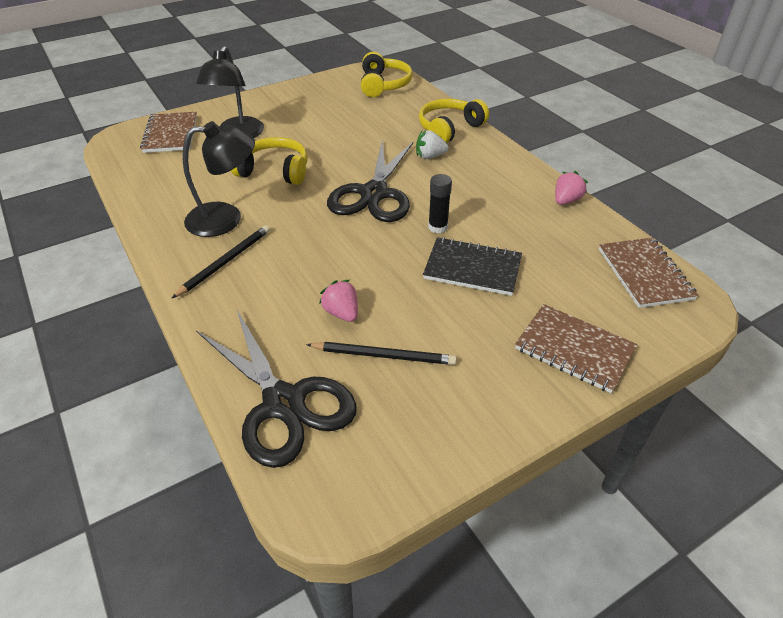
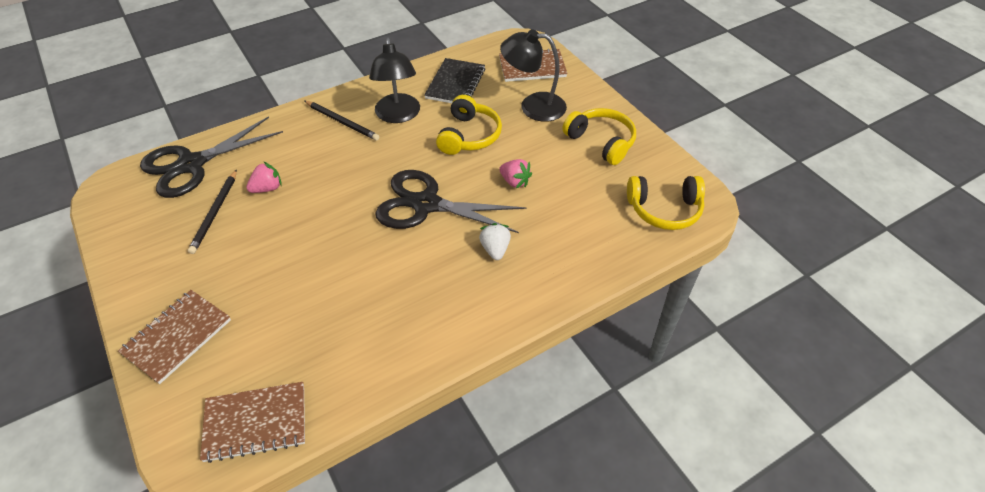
camera: 90 degrees right, 5 degrees up
yellow headphones [419,99,489,143] -> yellow headphones moved to [562,108,636,165]
black notebook [423,237,522,296] -> black notebook moved to [424,58,485,103]
black glue stick [428,174,452,234] -> none
pink strawberry [555,171,588,205] -> pink strawberry moved to [499,159,532,188]

